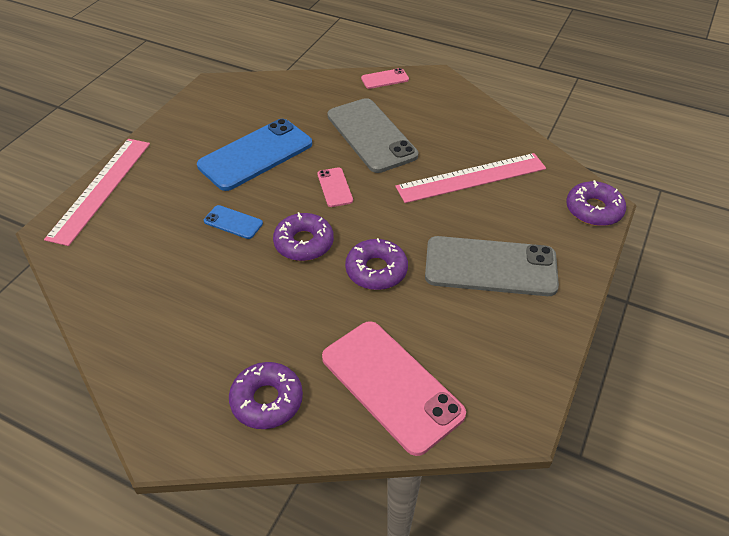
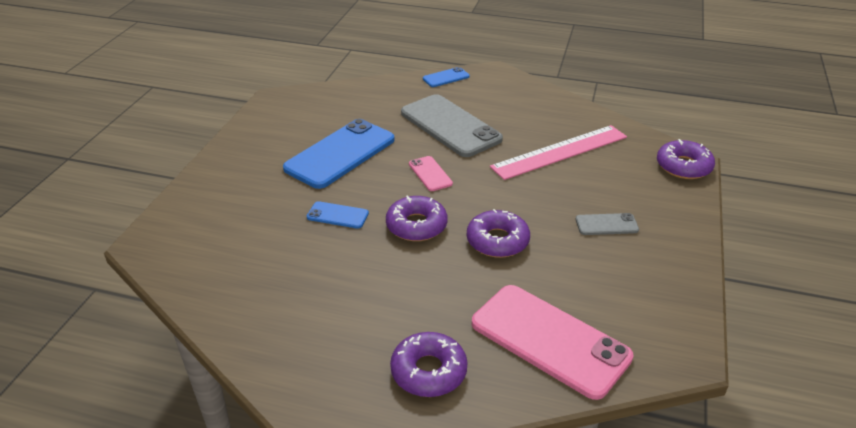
camera: 10 degrees left, 10 degrees down
pink ruler [44,139,150,246] -> none
pink phone [361,68,409,89] -> blue phone [423,67,470,87]
grey phone [425,236,559,296] -> grey phone [576,213,639,235], size x0.46

